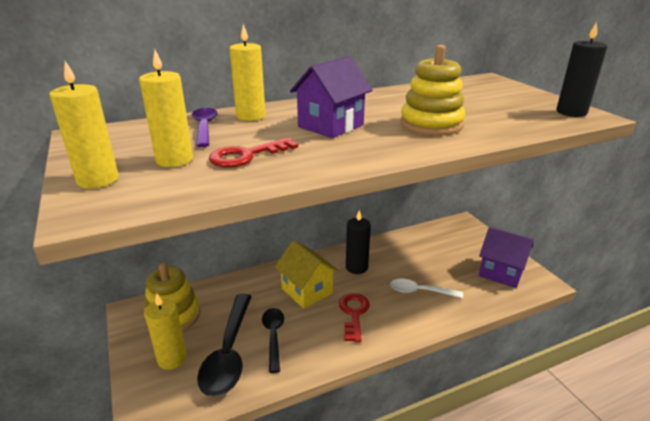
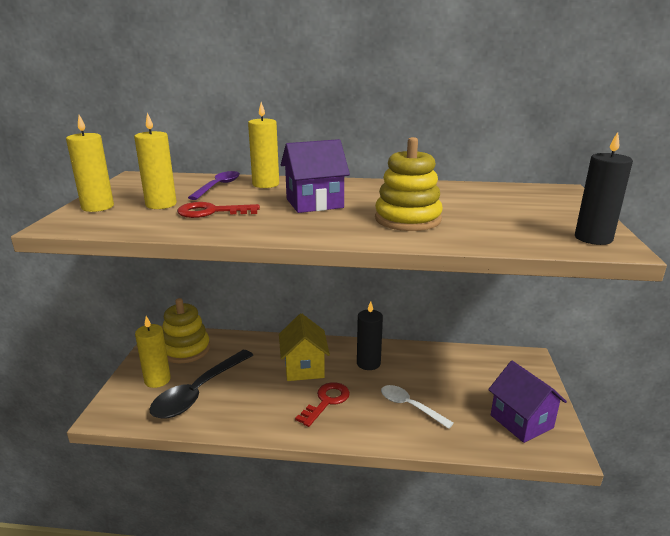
camera: 30 degrees right, 5 degrees down
black spoon [262,308,284,373] -> none

